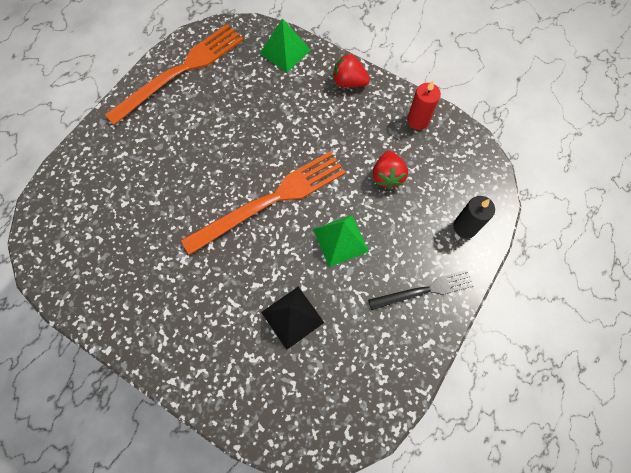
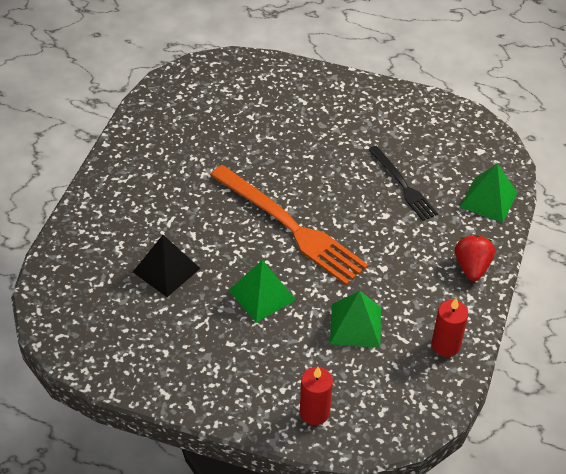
camera: 75 degrees right, 20 degrees down
orange fork [105,24,244,125] -> none
black fork [368,270,473,310] -> black fork moved to [368,146,438,221]
red strawberry [373,151,408,189] -> green pyramid [330,291,381,348]
black candle [453,196,495,238] -> red candle [300,367,333,425]

